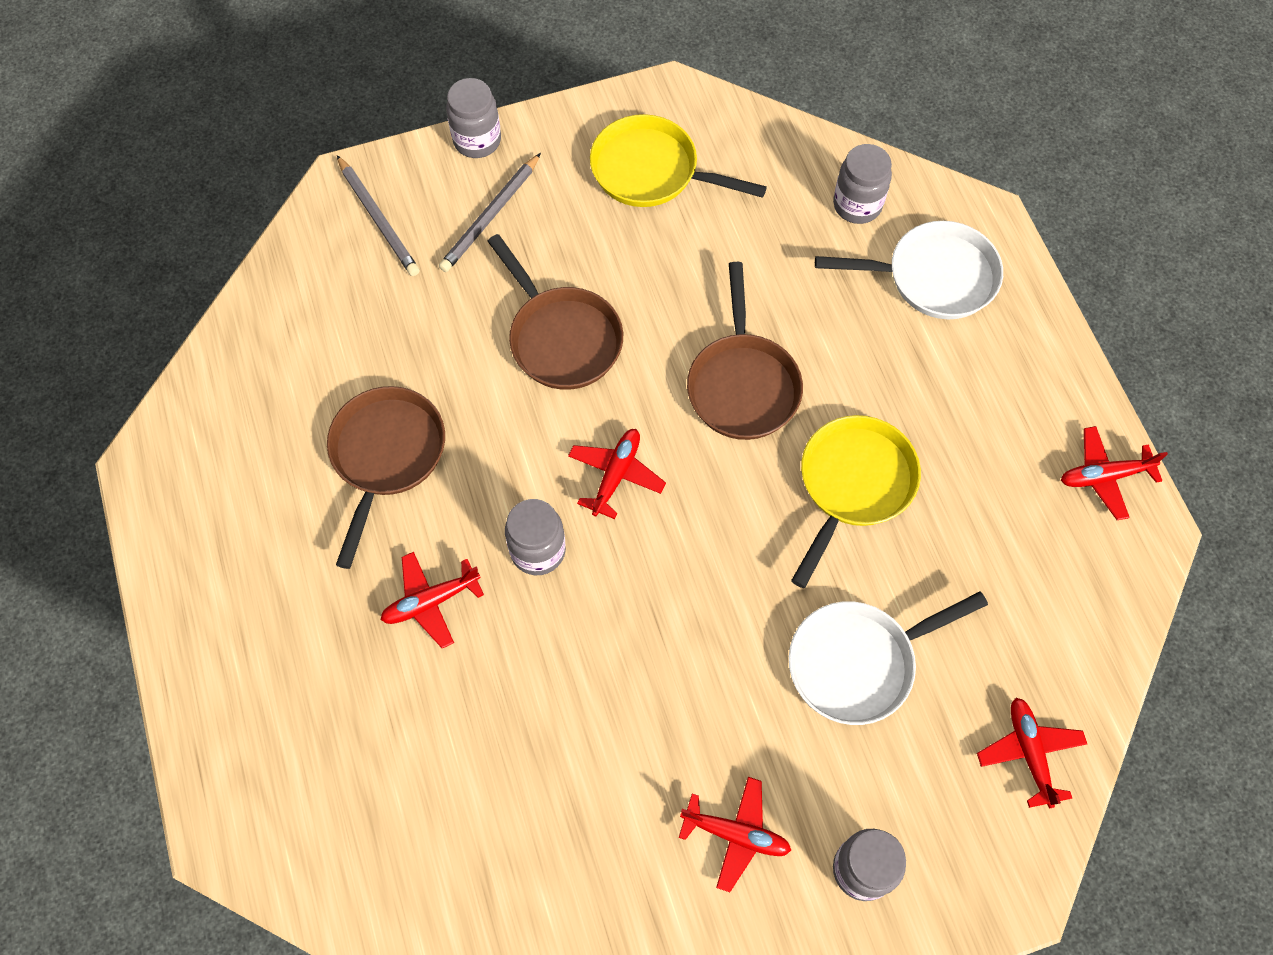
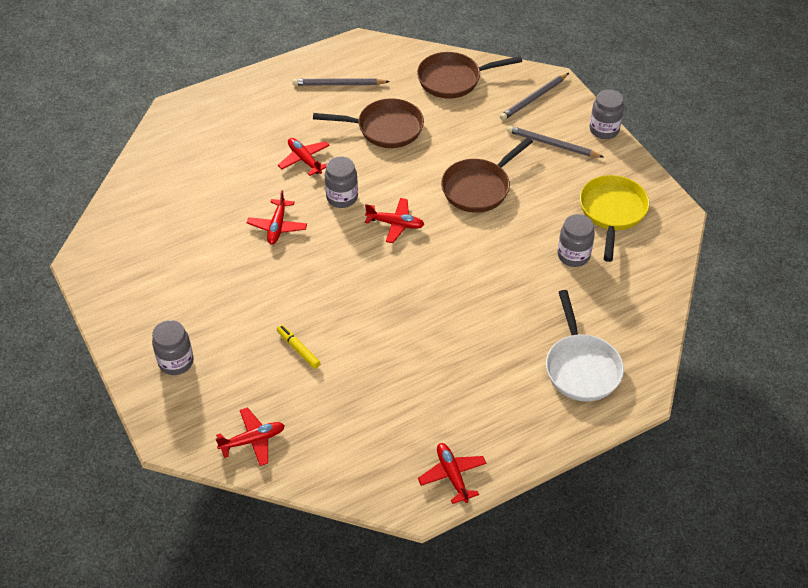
camera: 80 degrees right, 15 degrees down
red plane [679,777,792,892] -> red plane moved to [247,190,307,245]
brown pan [687,262,803,440] -> brown pan moved to [417,52,522,99]
white pan [789,592,988,725] -> yellow marker [277,325,321,369]
yellow pan [791,415,921,588] -> none
grey jar [833,144,892,224] -> grey jar moved to [557,214,595,267]
none -> grey pencil [293,78,390,86]

